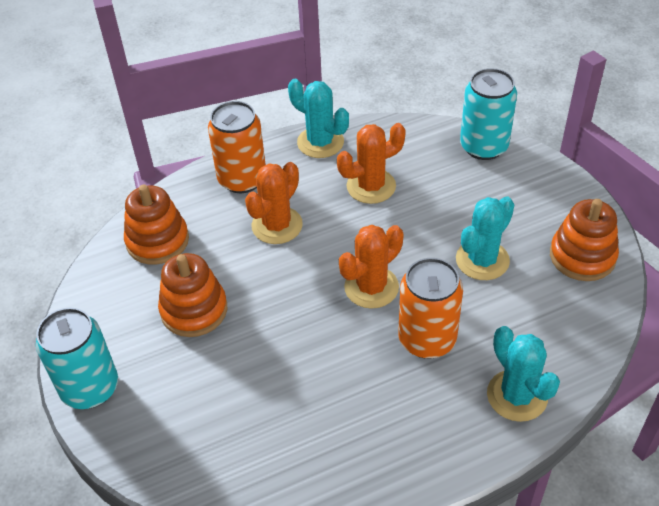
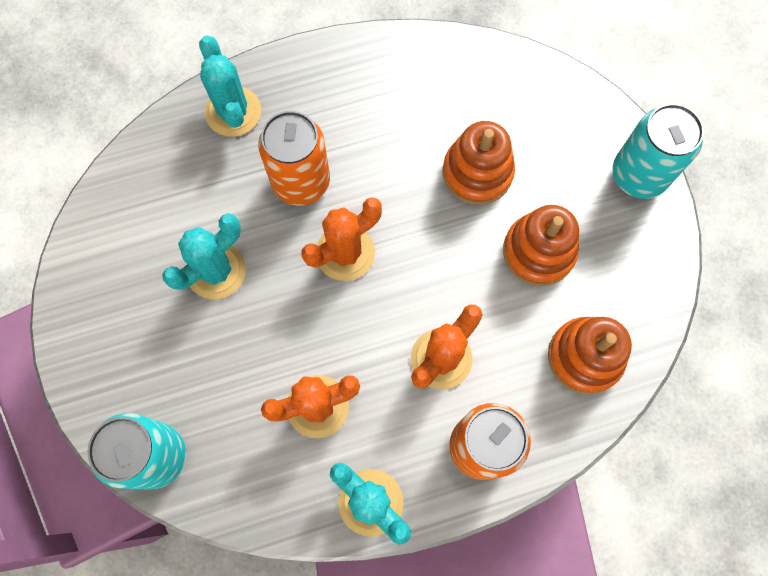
camera: 175 degrees left, 25 degrees up
orange stacking toy [550,199,619,281] -> orange stacking toy moved to [443,121,515,205]

